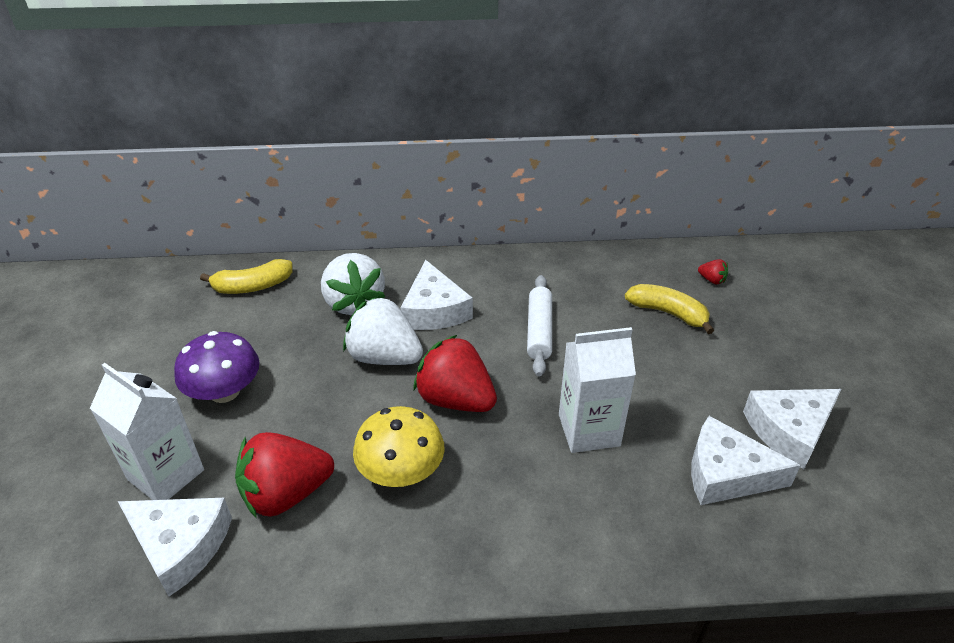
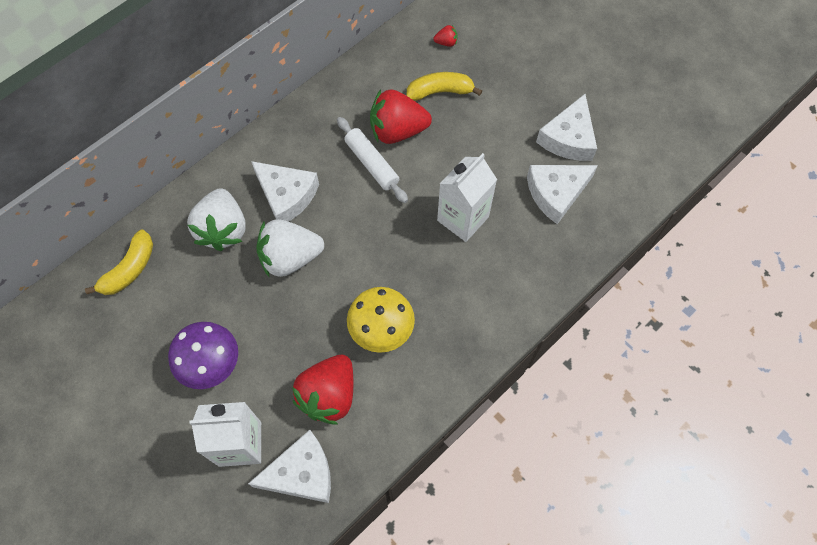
camera: 40 degrees left, 25 degrees up
white strawberry [321,253,385,315] -> white strawberry turned 60 degrees clockwise [187,188,246,251]
red strawberry [414,335,497,412] -> red strawberry moved to [370,89,432,144]

